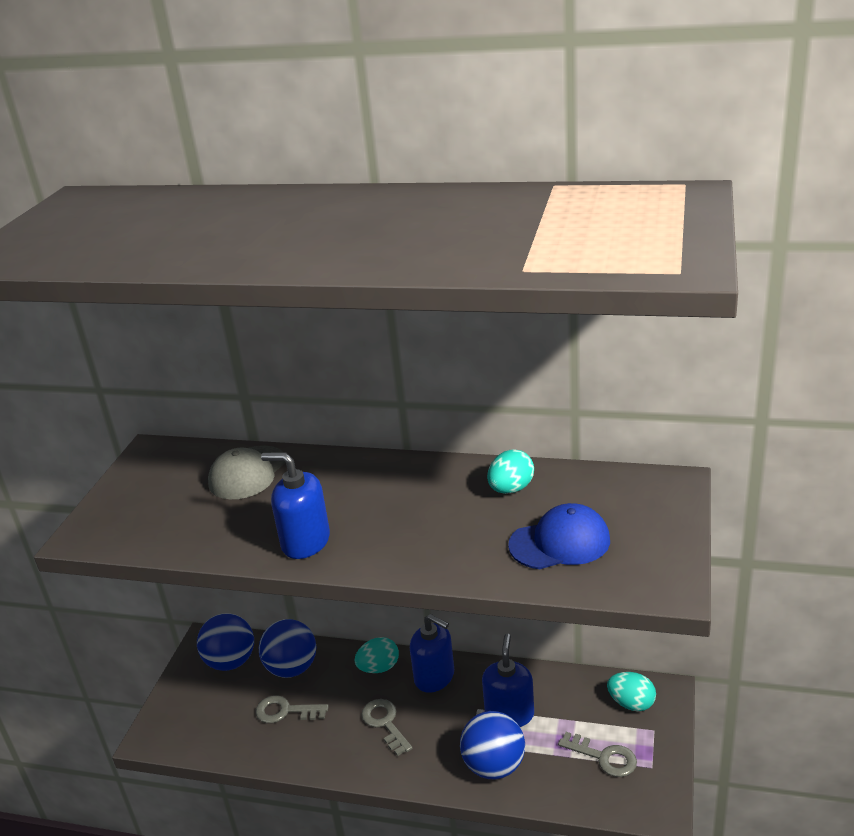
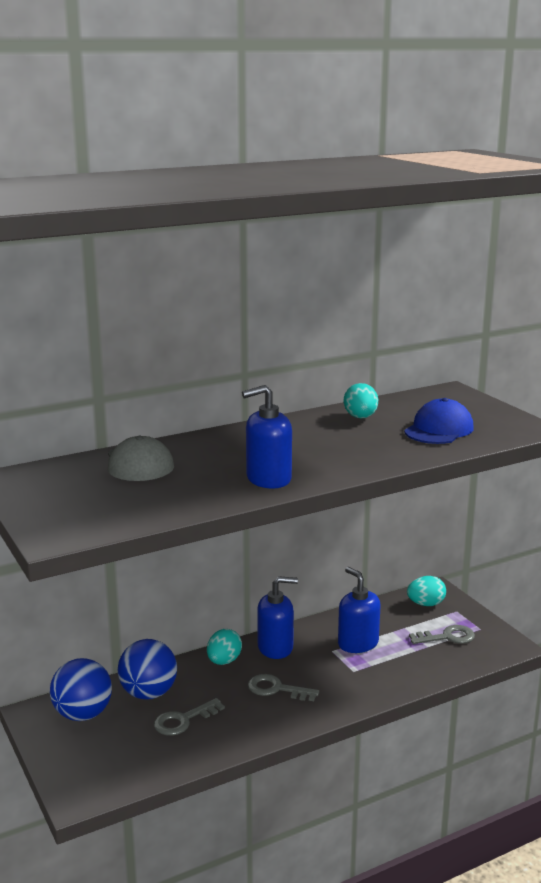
camera: 45 degrees left, 10 degrees down
blue ball [460,711,525,780] -> none

